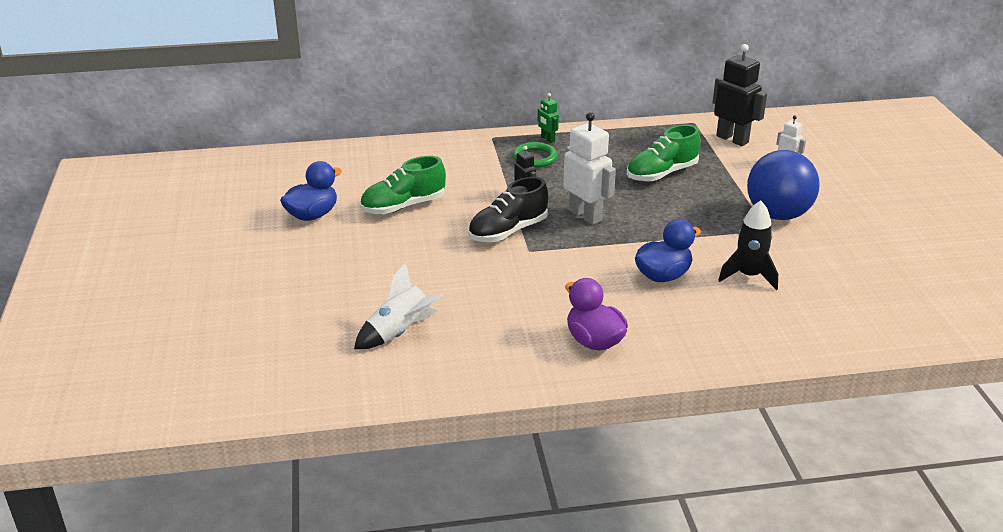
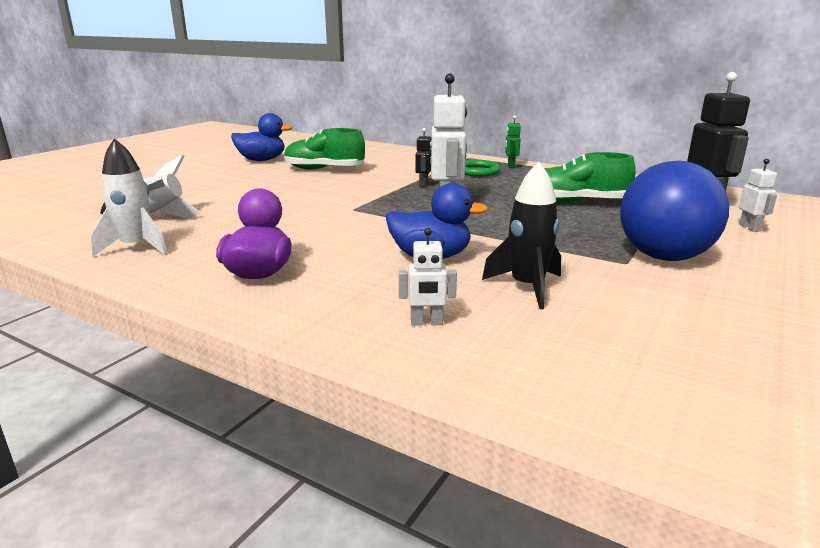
camera: 40 degrees right, 10 degrees down
black shoe [468,177,548,242] -> none
none -> white rocket [90,138,168,257]
none -> white robot [399,228,457,326]

